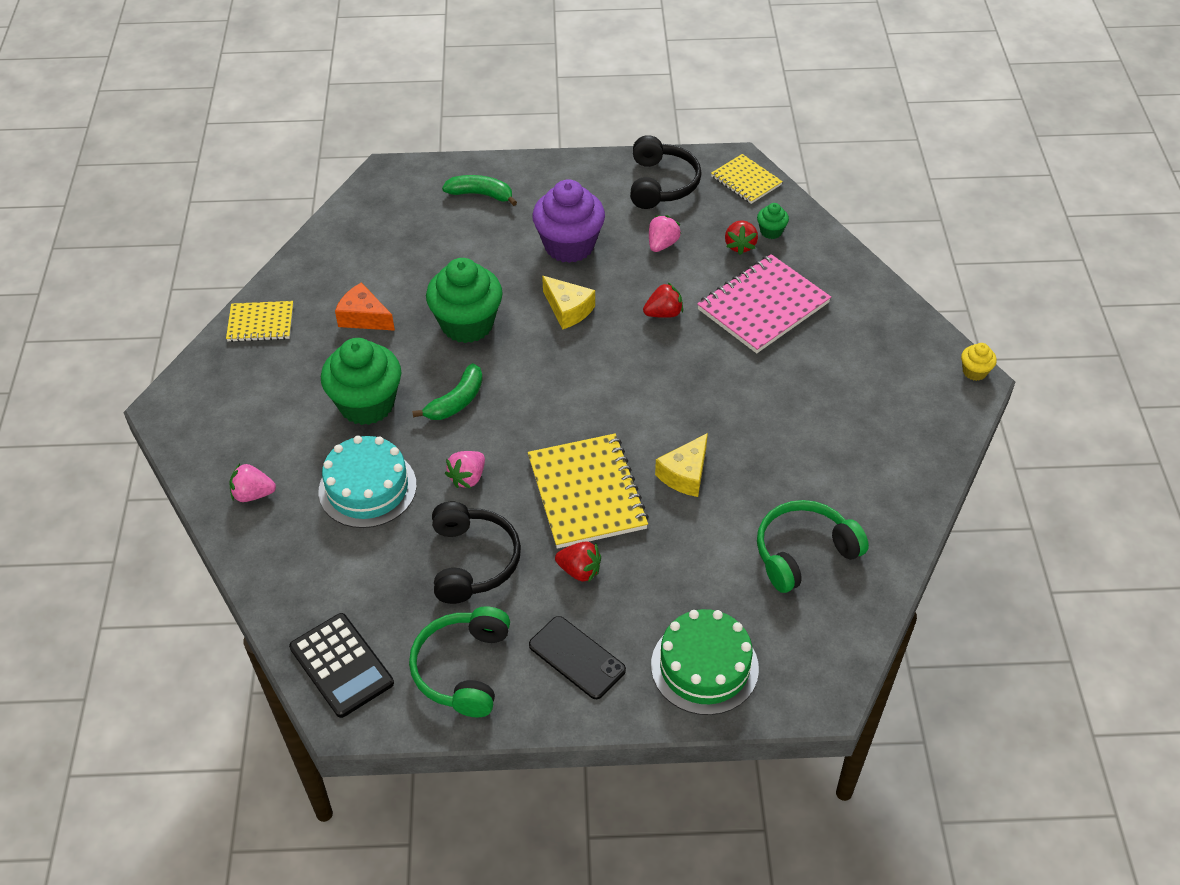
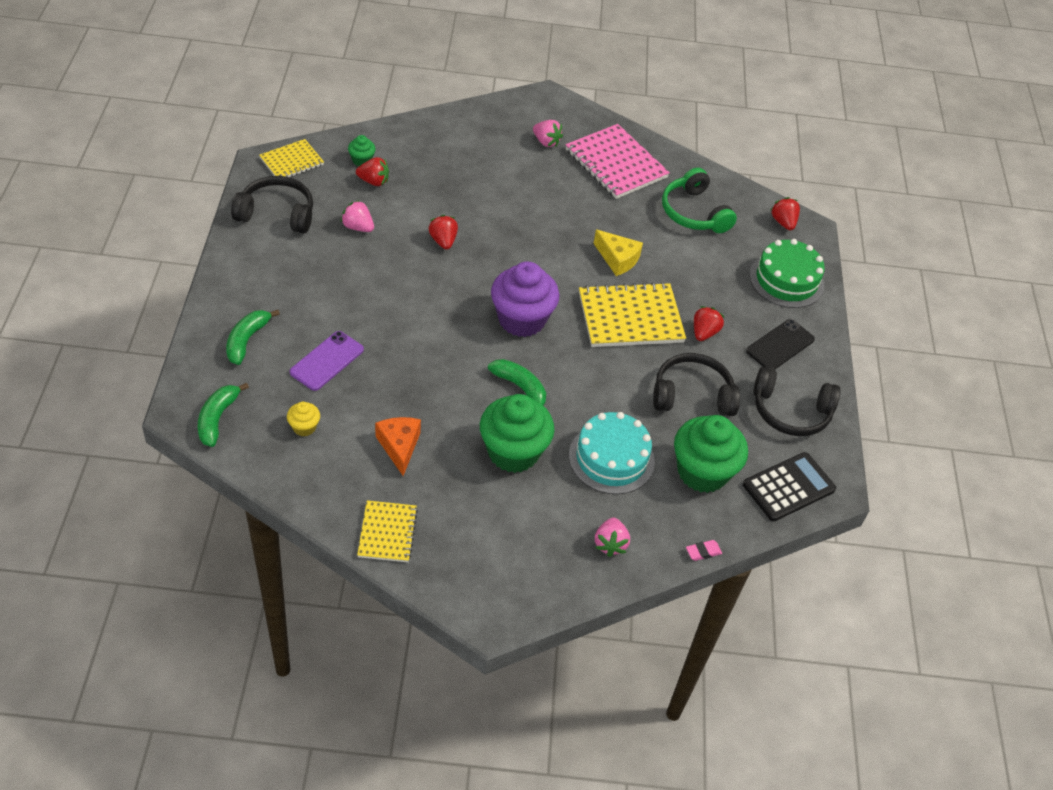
camera: 90 degrees left, 0 degrees up
orange cheese [335,282,395,331] -> orange cheese turned 135 degrees clockwise [375,417,421,476]
green headphones [409,606,510,718] -> black headphones [753,366,841,436]
green cupcake [426,258,503,343] -> green cupcake moved to [674,415,748,493]
pink strawberry [445,451,485,488] -> pink strawberry moved to [533,120,563,147]
purple cupcake [532,179,605,263] -> purple cupcake moved to [491,261,559,337]
yellow cheese [542,276,595,330] -> none
pink notebook [697,254,831,353] -> pink notebook moved to [566,124,670,199]
yellow cupcake [961,343,997,381] -> yellow cupcake moved to [287,402,320,437]
none -> green banana [198,383,249,447]
none -> purple phone [290,331,364,391]
none -> pink eraser [686,540,722,561]
none -> red strawberry [771,197,800,230]

